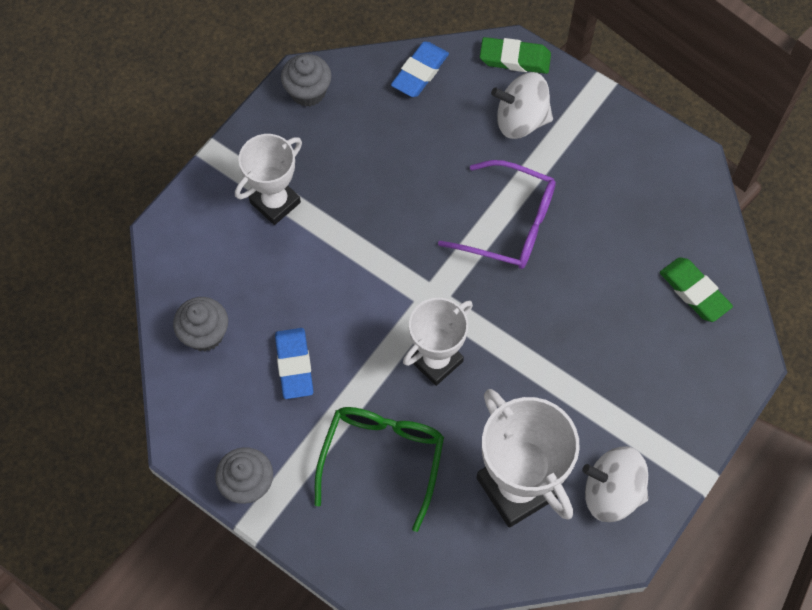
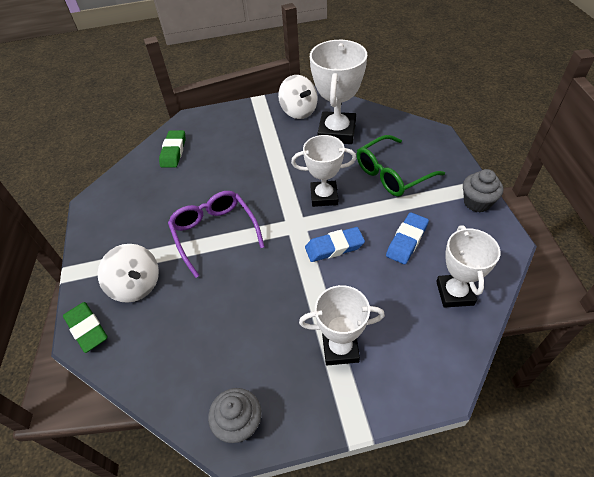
camera: 135 degrees left, 15 degrees down
grey cupcake [173,297,228,351] -> white trophy [436,225,501,308]
blue eraser [391,42,449,97] -> blue eraser moved to [305,227,365,262]

